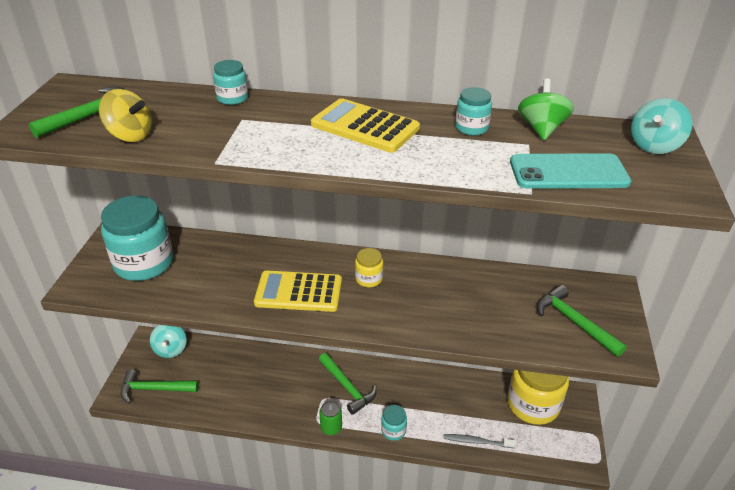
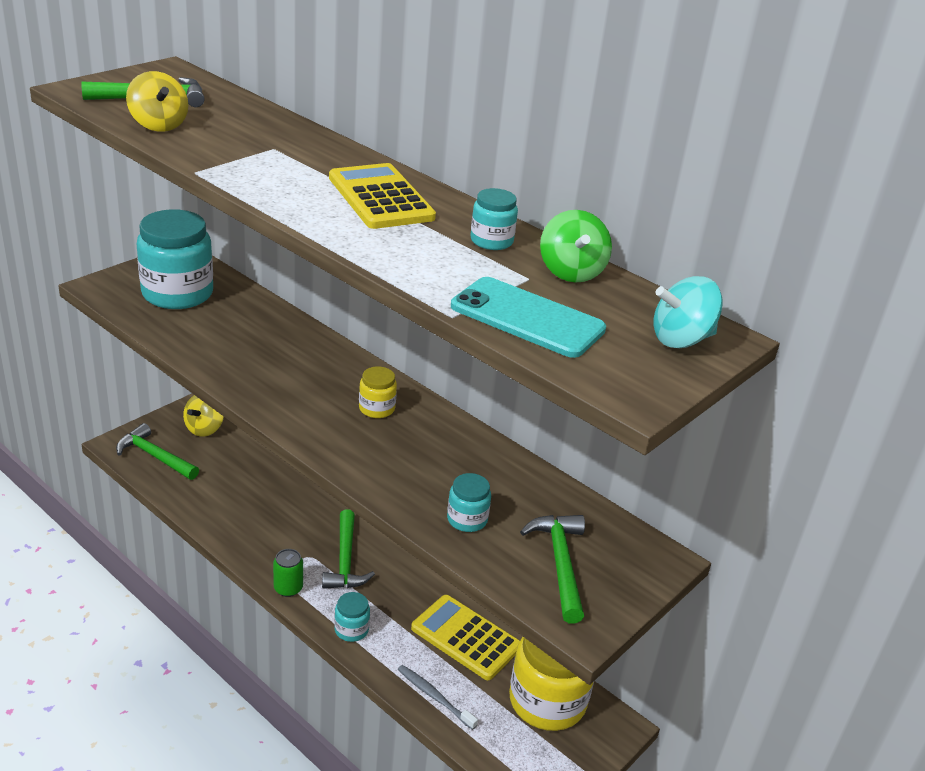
camera: 30 degrees right, 5 degrees down
turquoise spinning top [150,325,186,358] -> yellow spinning top [183,395,224,437]
turquoise jar [213,60,248,105] -> turquoise jar moved to [447,473,491,532]
yellow calculator [254,270,342,312] -> yellow calculator moved to [411,595,520,680]
green spinning top [518,78,574,140] -> green spinning top turned 135 degrees clockwise [540,210,612,283]

